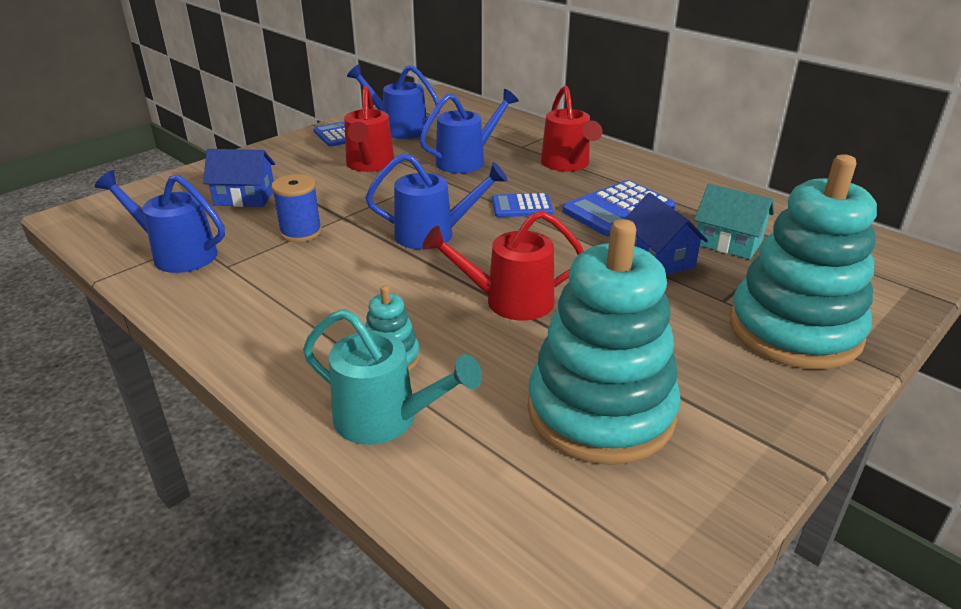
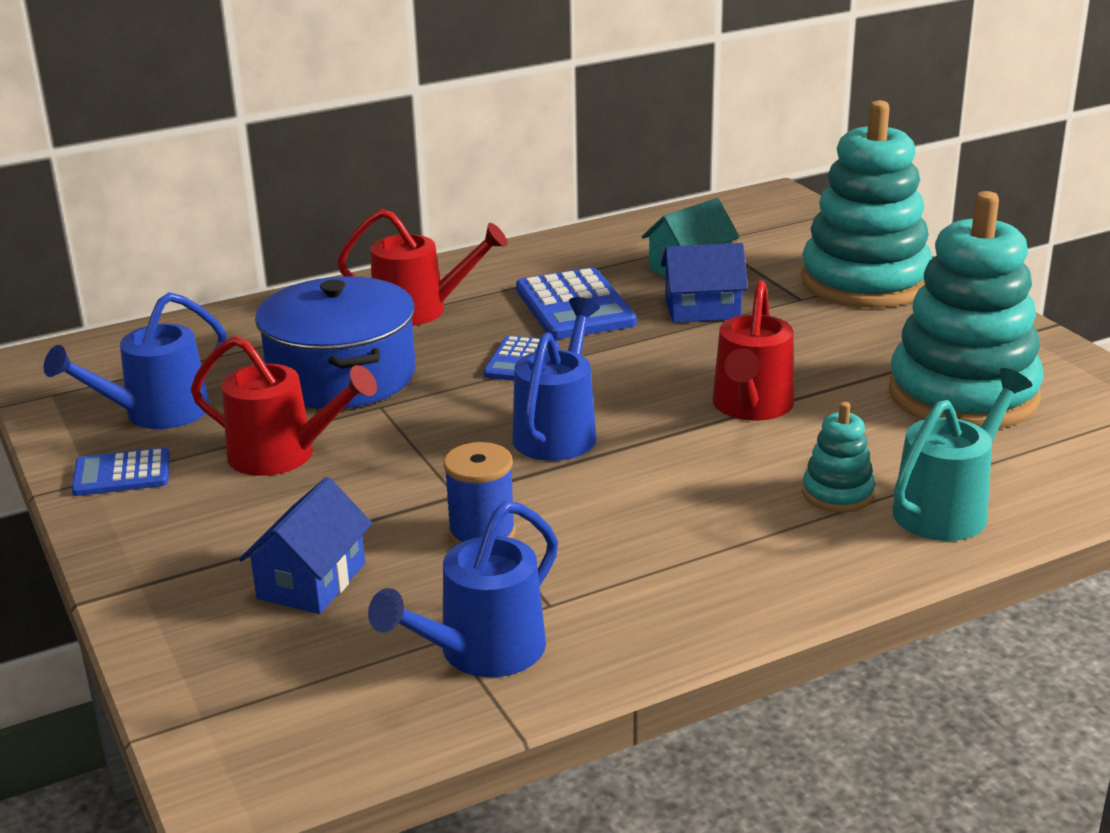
camera: 70 degrees left, 5 degrees down
blue watering can [419,89,519,173] -> blue pot [255,276,415,409]

